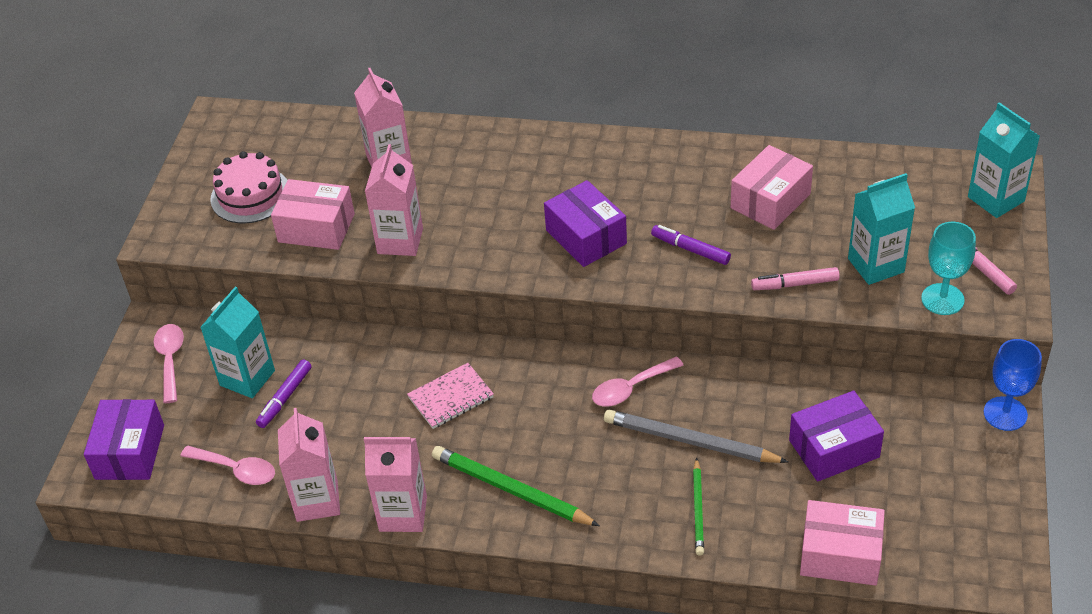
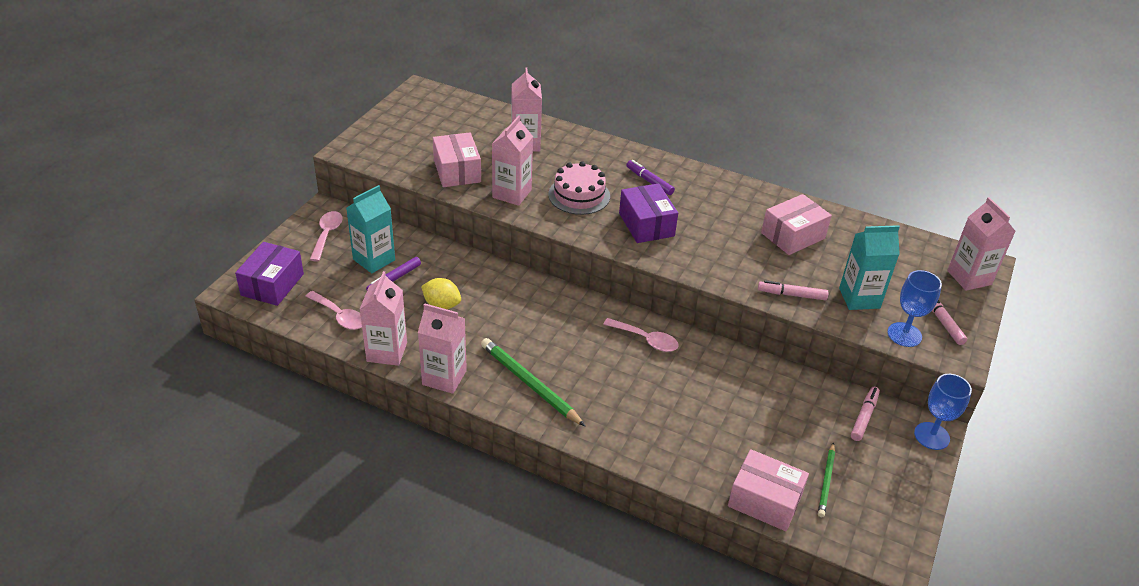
camera: 10 degrees right, 5 degrees down
pink cake [210,151,287,224] -> pink cake moved to [548,161,610,215]
pink box [271,179,355,250] -> pink box turned 45 degrees clockwise [433,132,481,187]
pink notebook [407,363,494,429] -> none
pink spoon [592,356,684,406] -> pink spoon turned 135 degrees counterclockwise [603,318,679,352]
grey pencil [604,410,788,463] -> none
purple marker [651,225,731,265] -> purple marker moved to [626,160,675,195]
green pencil [693,458,704,556] -> green pencil moved to [818,442,835,517]
purple box [789,391,884,482] -> none
turquoise goblet [921,222,976,315] -> blue goblet [887,270,942,347]
turquoise carton [968,102,1040,218] -> pink carton [947,197,1016,291]
none -> yellow lemon [421,278,461,309]
none -> pink marker [851,387,880,441]

